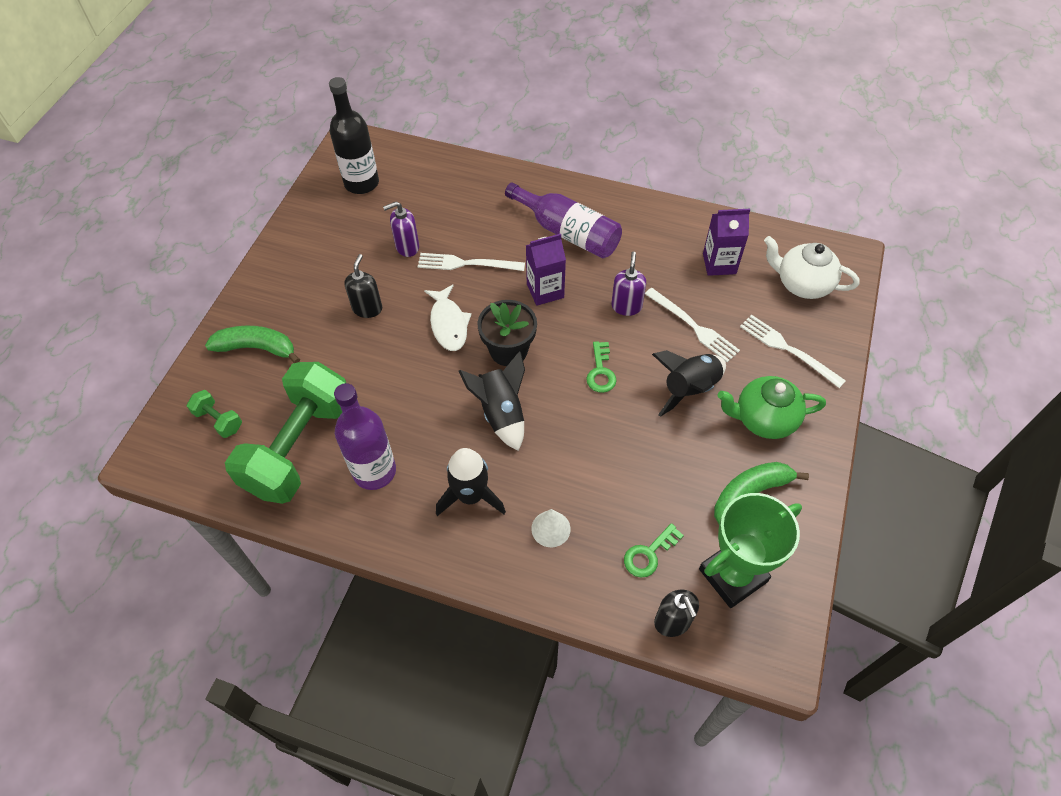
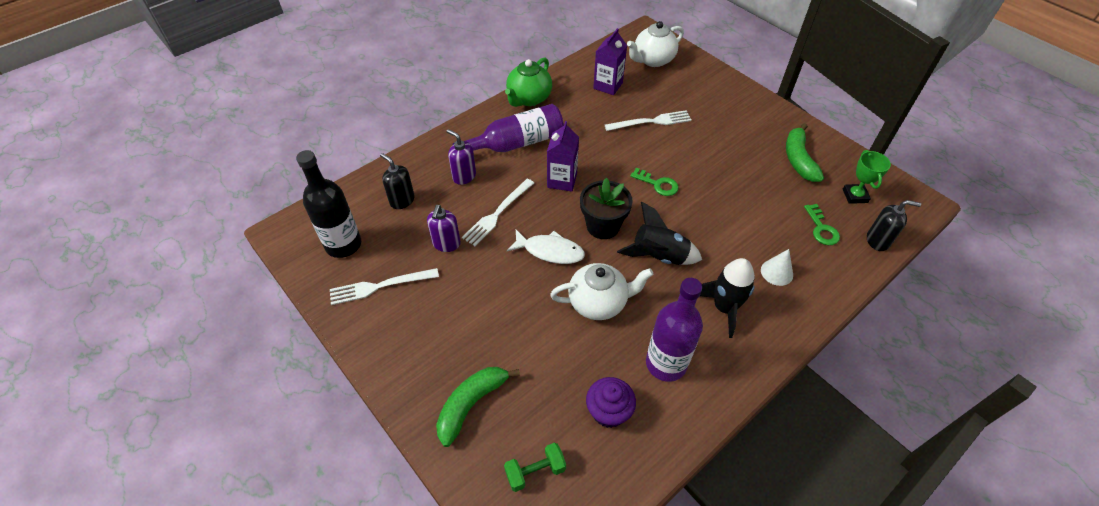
camera: 60 degrees left, 5 degrees down
green dumbbell [225,362,346,504] -> purple cupcake [586,377,636,428]
black soap dispenser [344,254,382,318] -> black soap dispenser moved to [380,153,415,209]
purple soap dispenser [611,252,646,316] -> purple soap dispenser moved to [447,129,476,185]
black rocket [652,350,726,417] -> none
green trophy [699,493,802,608] -> green trophy [843,150,891,204], size x0.56
green teapot [717,376,826,439] -> green teapot moved to [505,57,552,107]
white fork [740,315,846,388] -> white fork moved to [330,268,439,305]
none -> white teapot [550,263,653,320]

